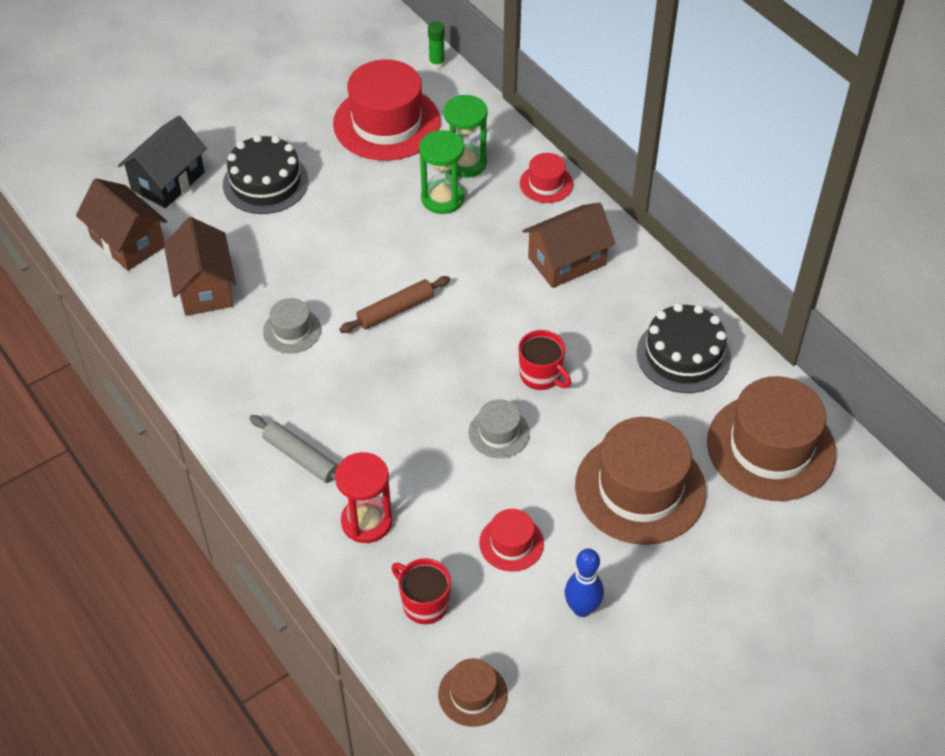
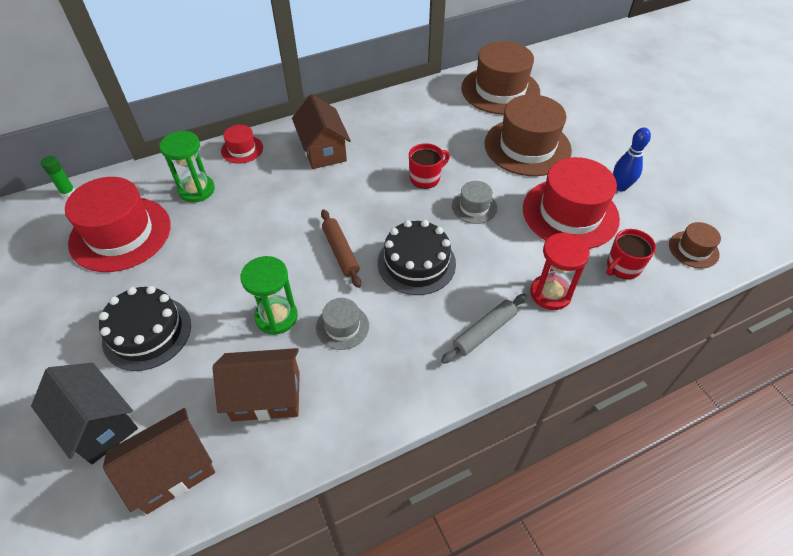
camera: 80 degrees left, 0 degrees up
green hourglass [419,130,464,214] -> green hourglass moved to [240,256,298,335]
red hat [479,509,544,572] -> red hat [523,157,620,249], size x2.08
black cake [636,303,731,393] -> black cake moved to [378,220,456,295]

